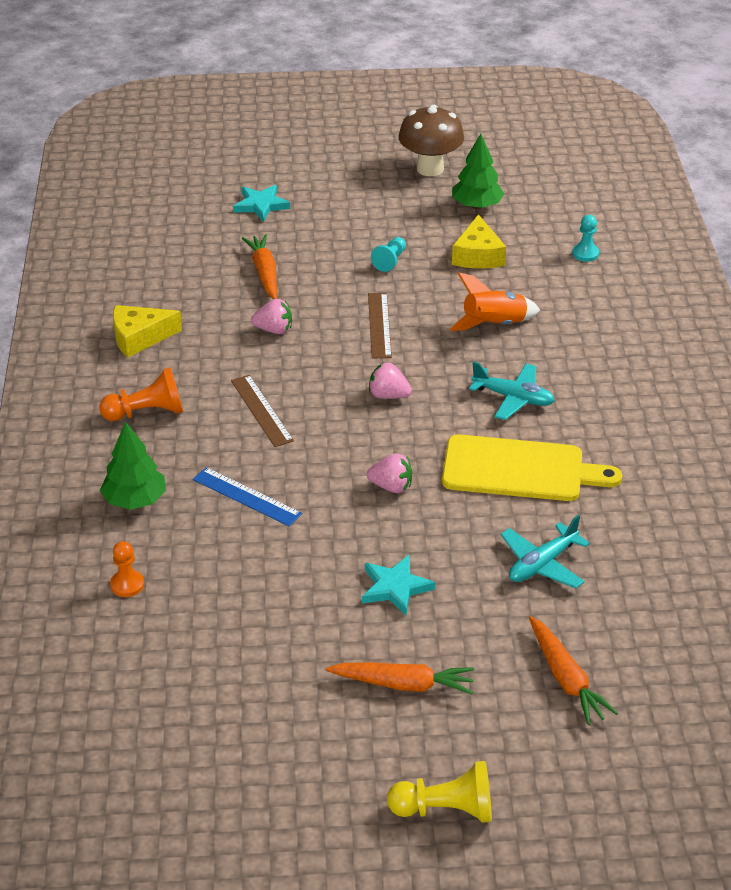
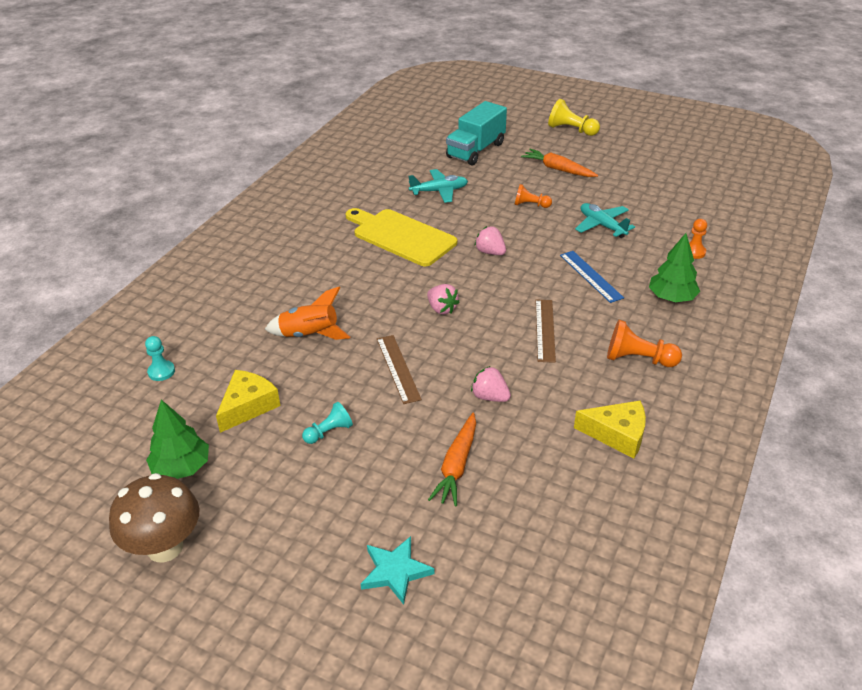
camera: 150 degrees left, 0 degrees up
turquoise star [362,555,435,615] -> orange pawn [514,184,552,208]
brown ruler [368,293,392,358] -> brown ruler turned 45 degrees counterclockwise [377,335,422,404]
turquoise plane [469,361,555,420] -> turquoise plane moved to [575,203,635,238]
orange carrot [529,616,618,725] -> turquoise truck [446,101,507,165]

